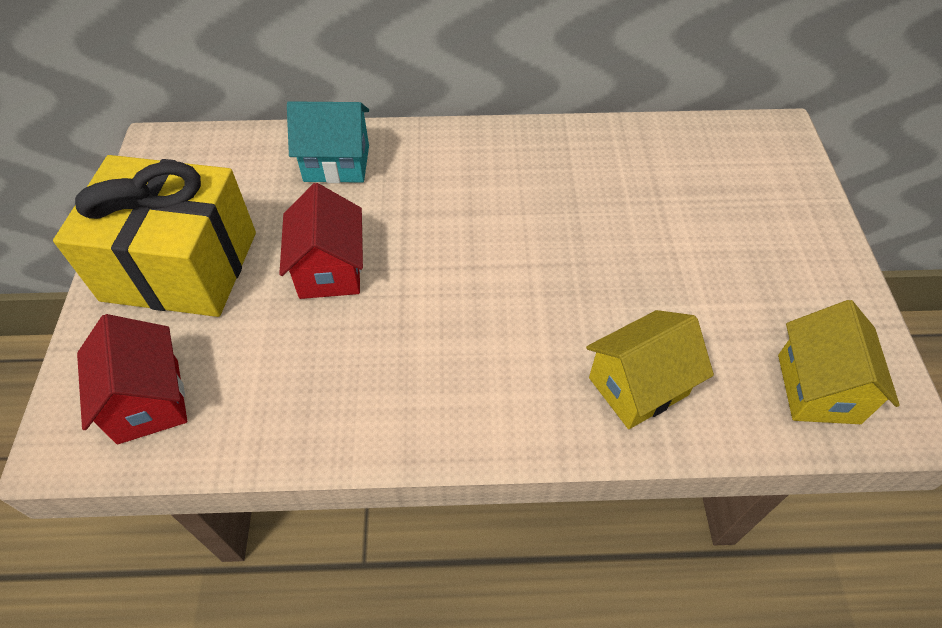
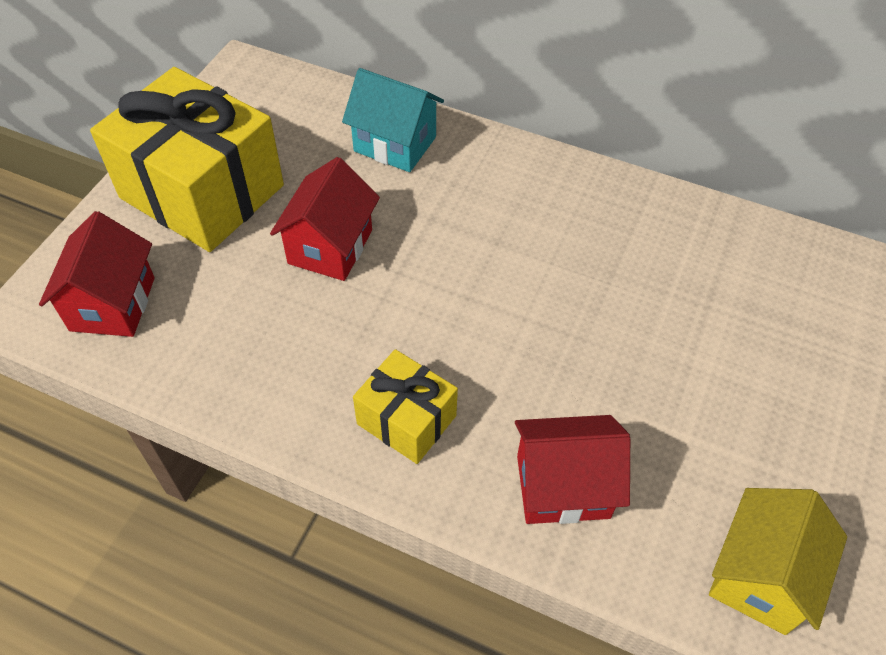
camera: 25 degrees right, 0 degrees up
yellow house [586,310,714,429] -> red house [515,415,630,524]
none -> yellow gift [353,349,458,464]

